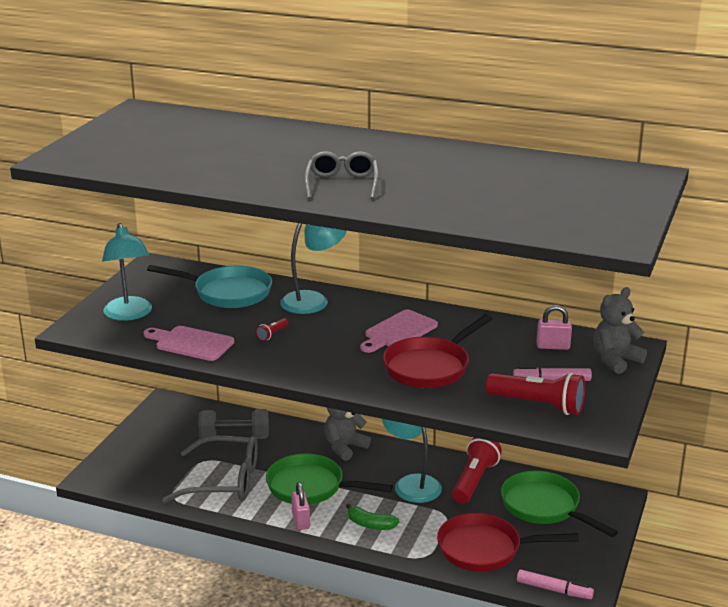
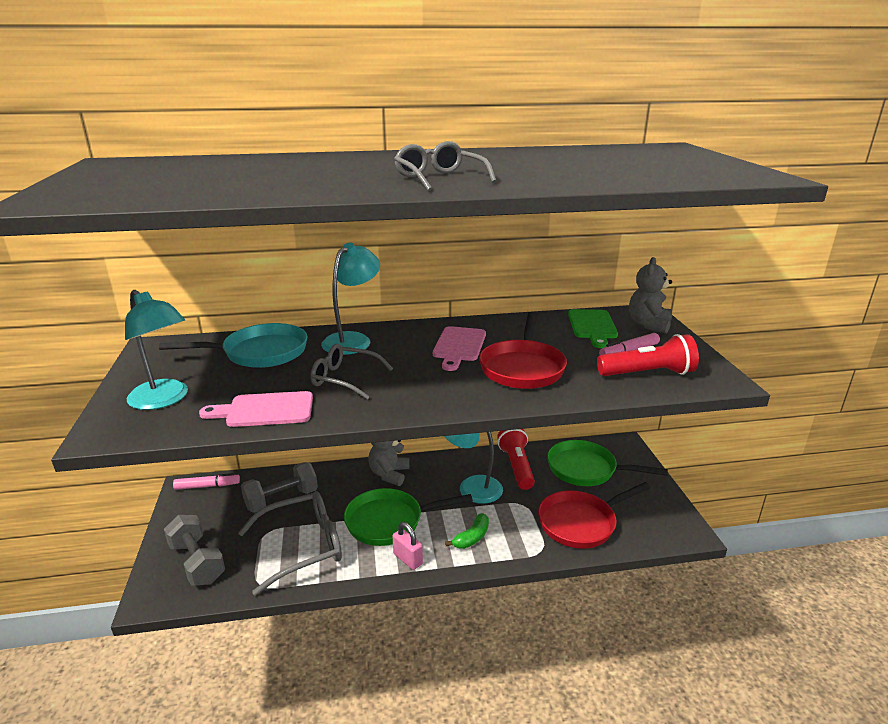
camera: 30 degrees left, 0 degrees up
red flashlight [256,318,288,341] -> grey glasses [310,344,393,399]
green banana [346,503,400,530] -> green banana turned 45 degrees counterclockwise [445,513,489,549]
pink marker [517,570,594,599] -> pink marker moved to [173,473,240,490]
pink padlock [537,305,572,350] -> green cutting board [568,309,618,348]
none -> grey dumbbell [164,515,225,586]

